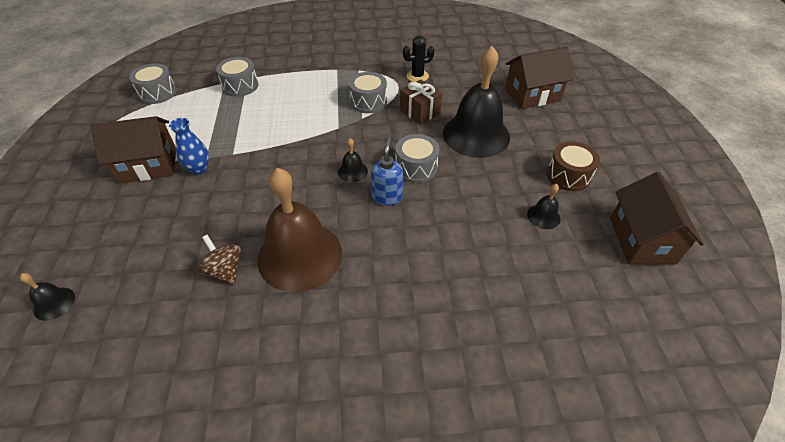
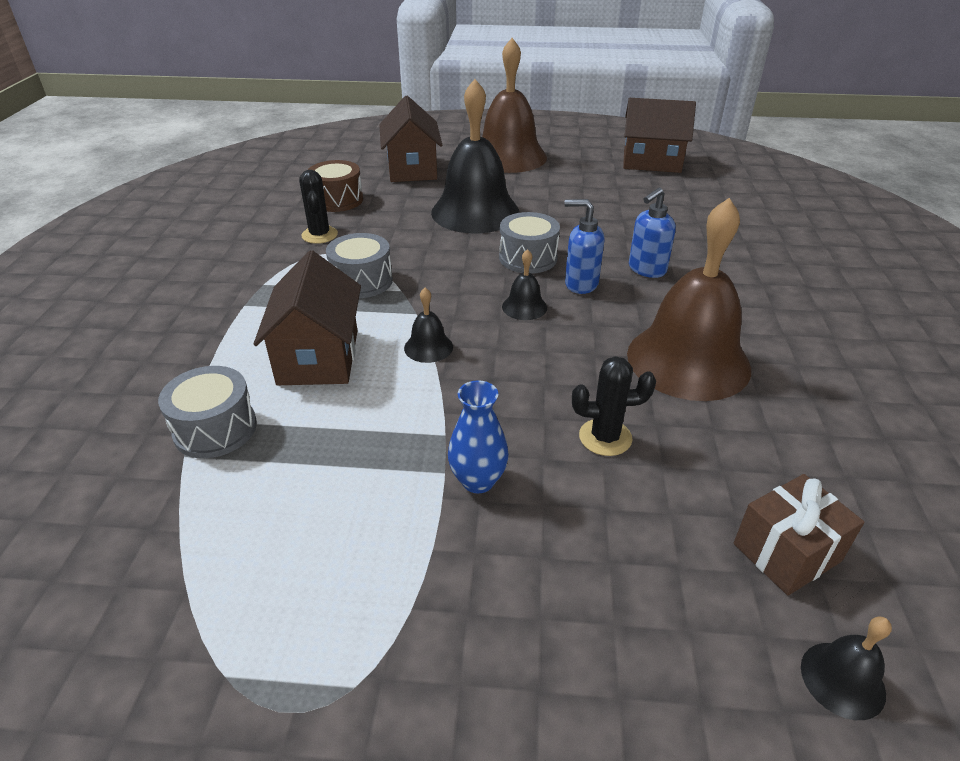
camera: 80 degrees left, 10 degrees down
brown house [90,116,176,184] -> brown house moved to [253,250,361,385]
grey drum [129,63,177,104] -> none
brown spinning top [197,235,241,284] -> none
brown gift [400,80,442,125] -> brown gift moved to [734,474,864,596]
black bell [527,184,560,229] -> black bell moved to [404,288,453,363]
brown drum [547,141,600,191] -> brown drum moved to [308,160,363,212]
none -> brown bell [482,38,547,173]
none -> black cactus [572,356,656,456]
none -> blue soap dispenser [629,188,676,278]

